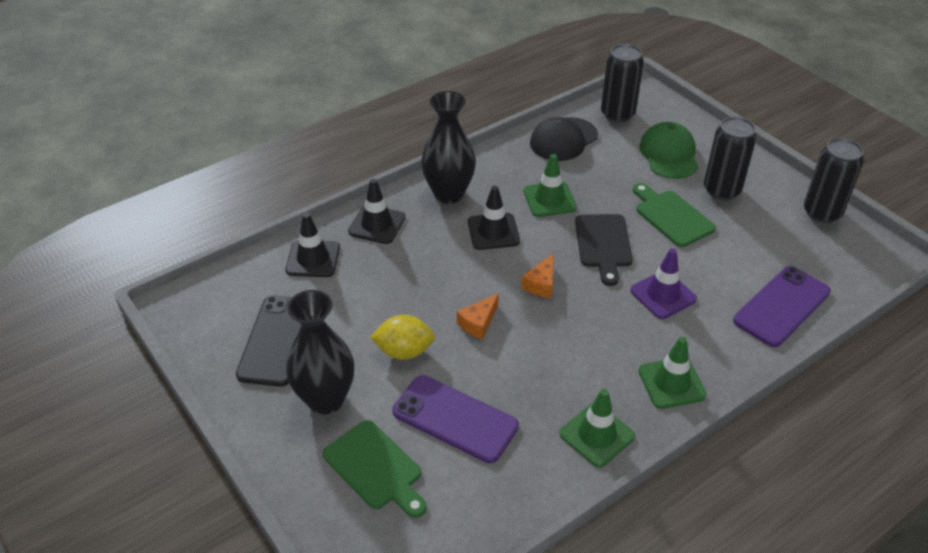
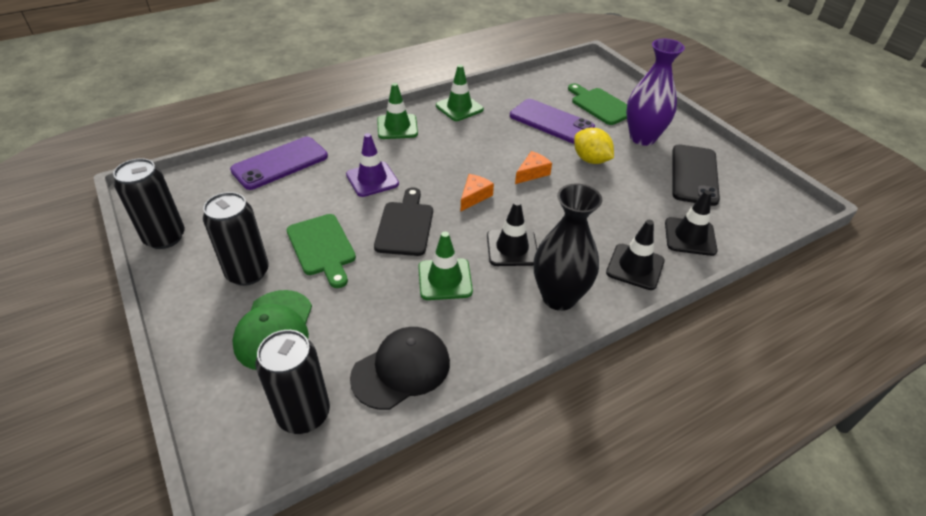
camera: 175 degrees left, 0 degrees up
black vase [286,290,354,415] -> purple vase [626,39,685,146]
yellow lemon [370,315,435,360] -> yellow lemon turned 45 degrees clockwise [574,128,614,164]

